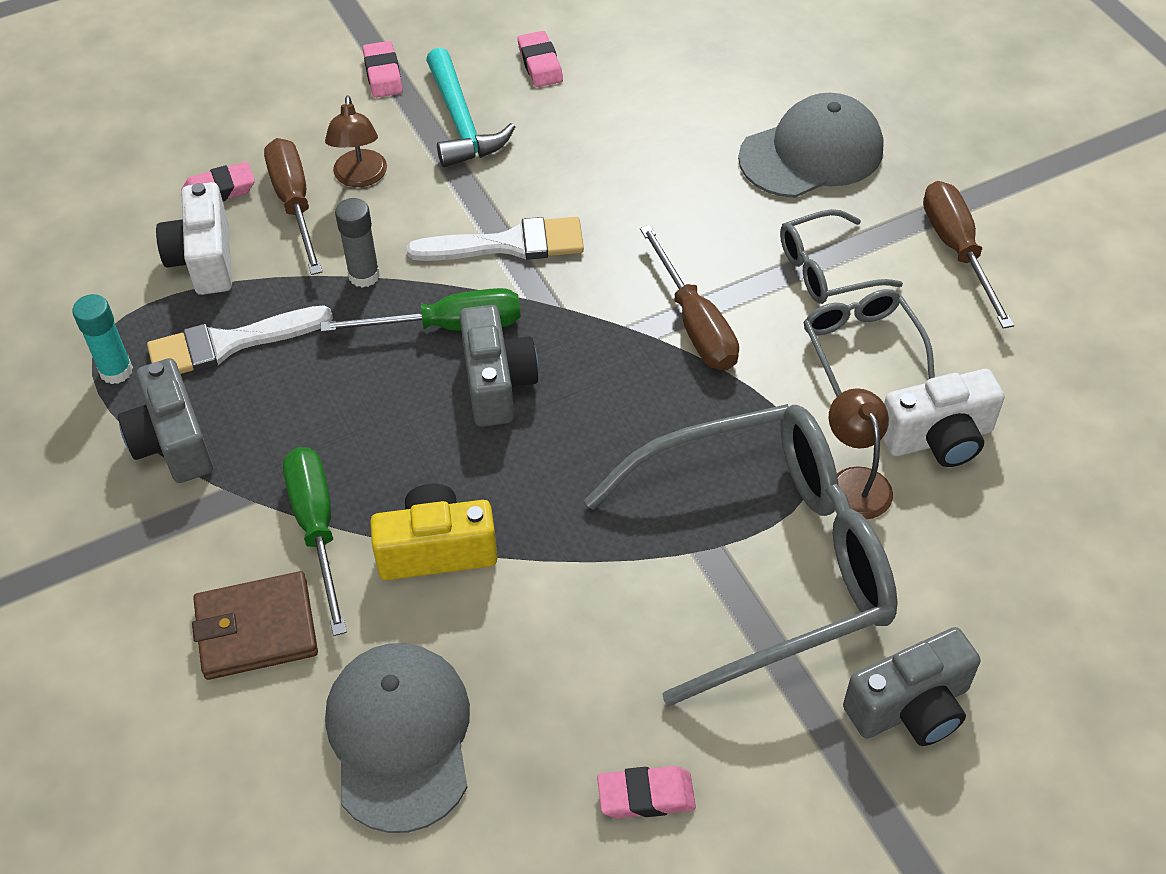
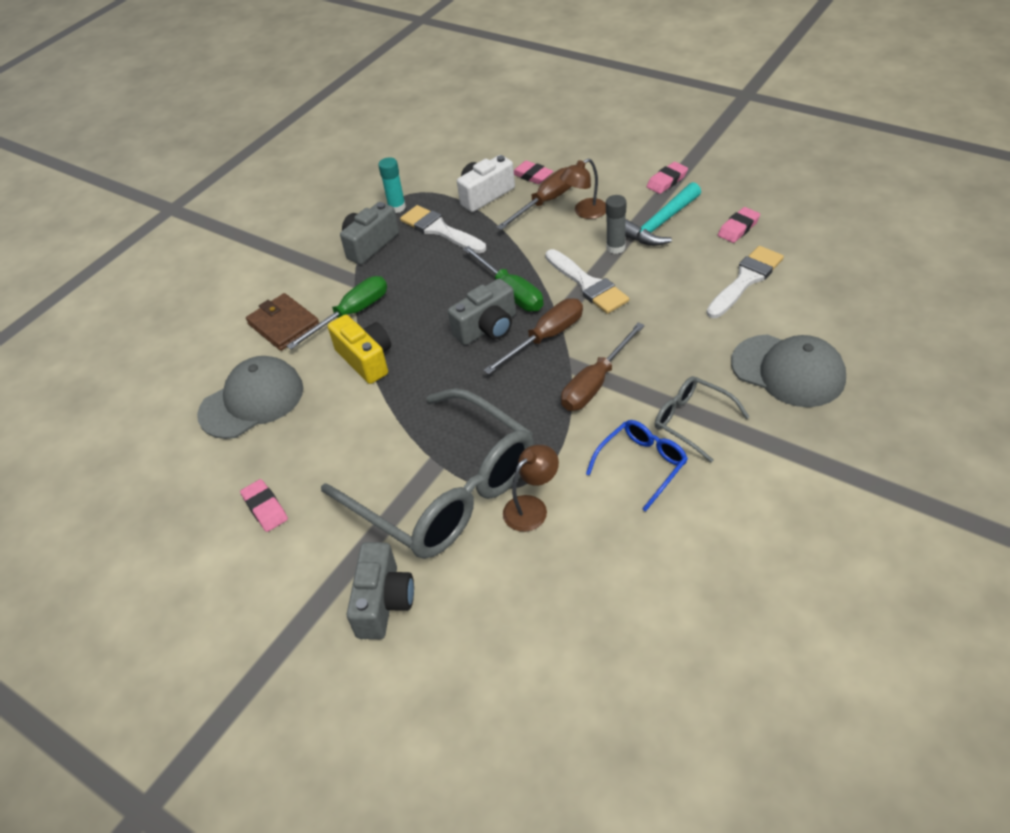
camera: 65 degrees right, 5 degrees down
grey glue stick [335,198,380,288] -> grey glue stick moved to [606,195,626,254]
grey glasses [803,289,935,396] -> blue glasses [586,420,688,511]
grey camera [843,627,981,746] -> grey camera turned 120 degrees counterclockwise [347,542,414,639]
white camera [882,369,1005,467] -> none
brown screwdriver [923,181,1014,329] -> brown screwdriver moved to [483,298,583,375]
none -> white brush [707,246,784,318]

